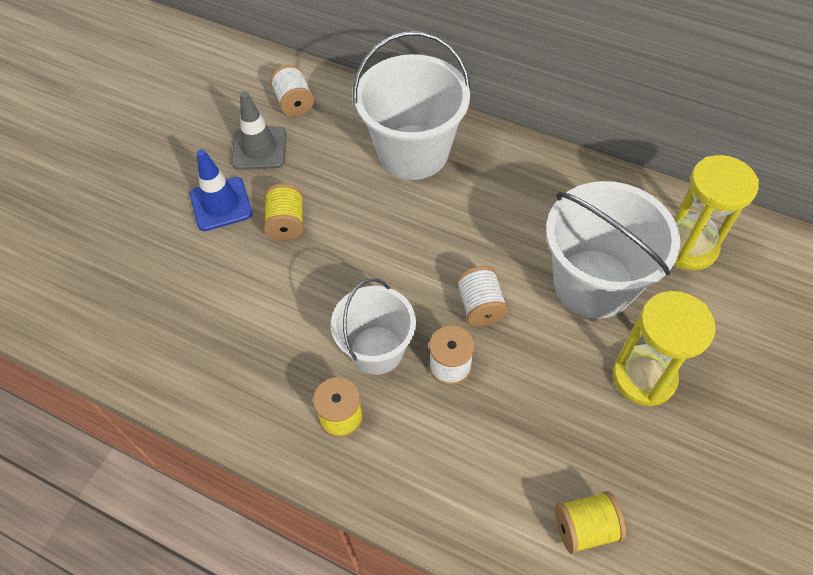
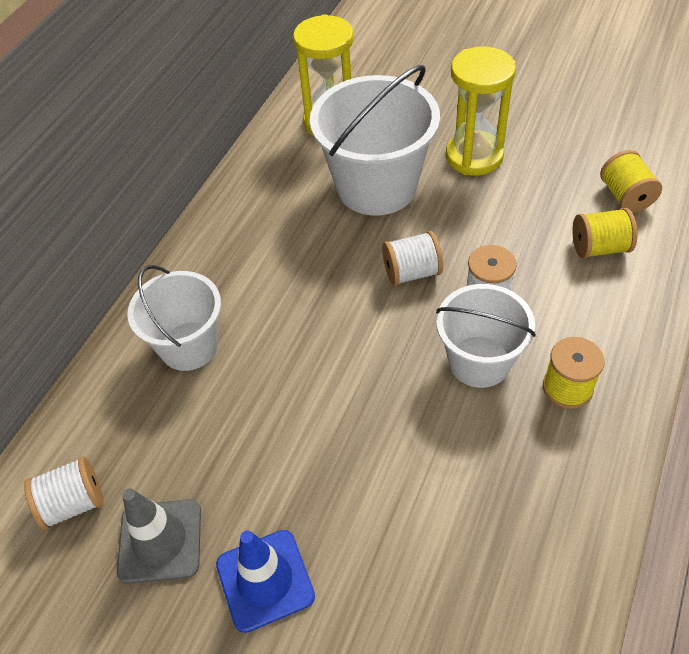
camera: 90 degrees left, 5 degrees down
yellow spool [264,183,304,240] -> yellow spool moved to [573,208,638,259]
white bucket [353,31,471,180] -> white bucket [127,265,221,371], size x0.64

